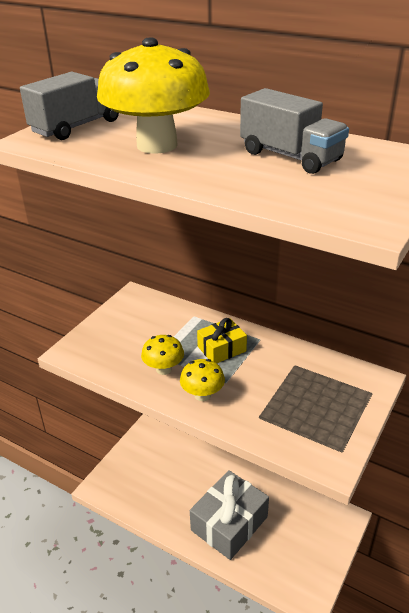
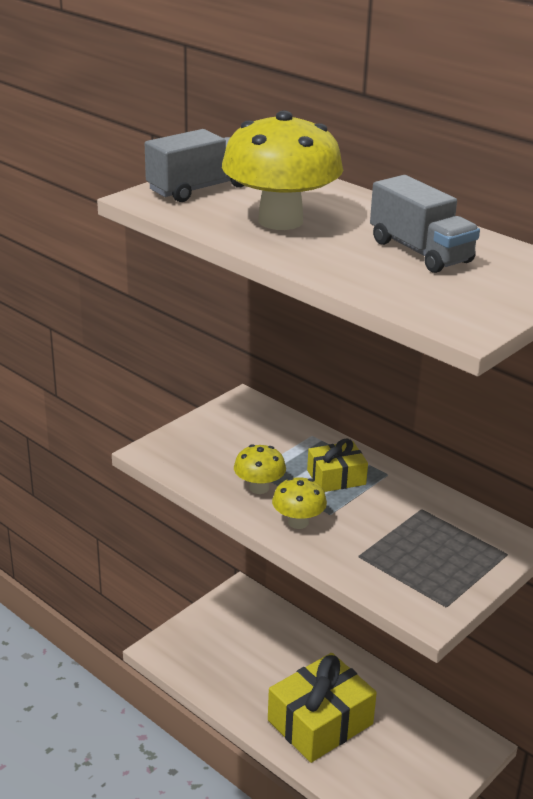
camera: 10 degrees right, 5 degrees down
grey gift [190,470,269,560] -> yellow gift [268,653,377,763]

